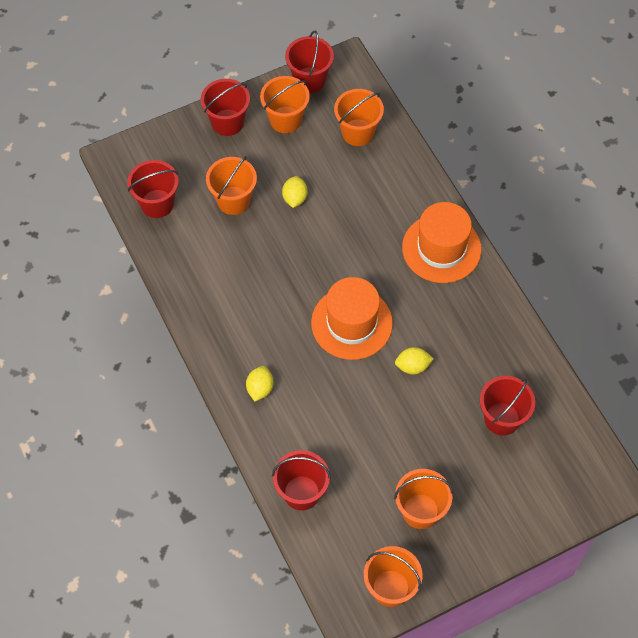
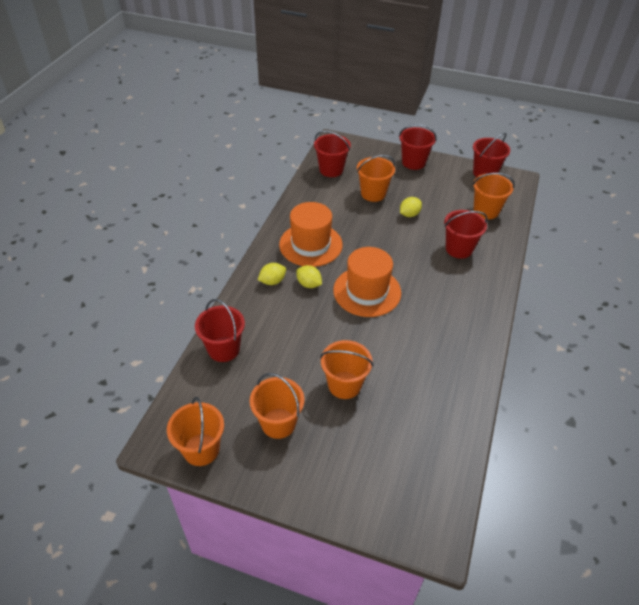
camera: 45 degrees right, 15 degrees down
orange bucket [260,76,310,133] -> orange bucket moved to [320,340,373,399]
yellow lemon [395,347,434,375] -> yellow lemon moved to [296,265,322,288]
orange hat [402,202,482,283] -> orange hat moved to [279,202,343,267]
red bucket [480,376,535,436] -> red bucket moved to [444,210,488,259]

